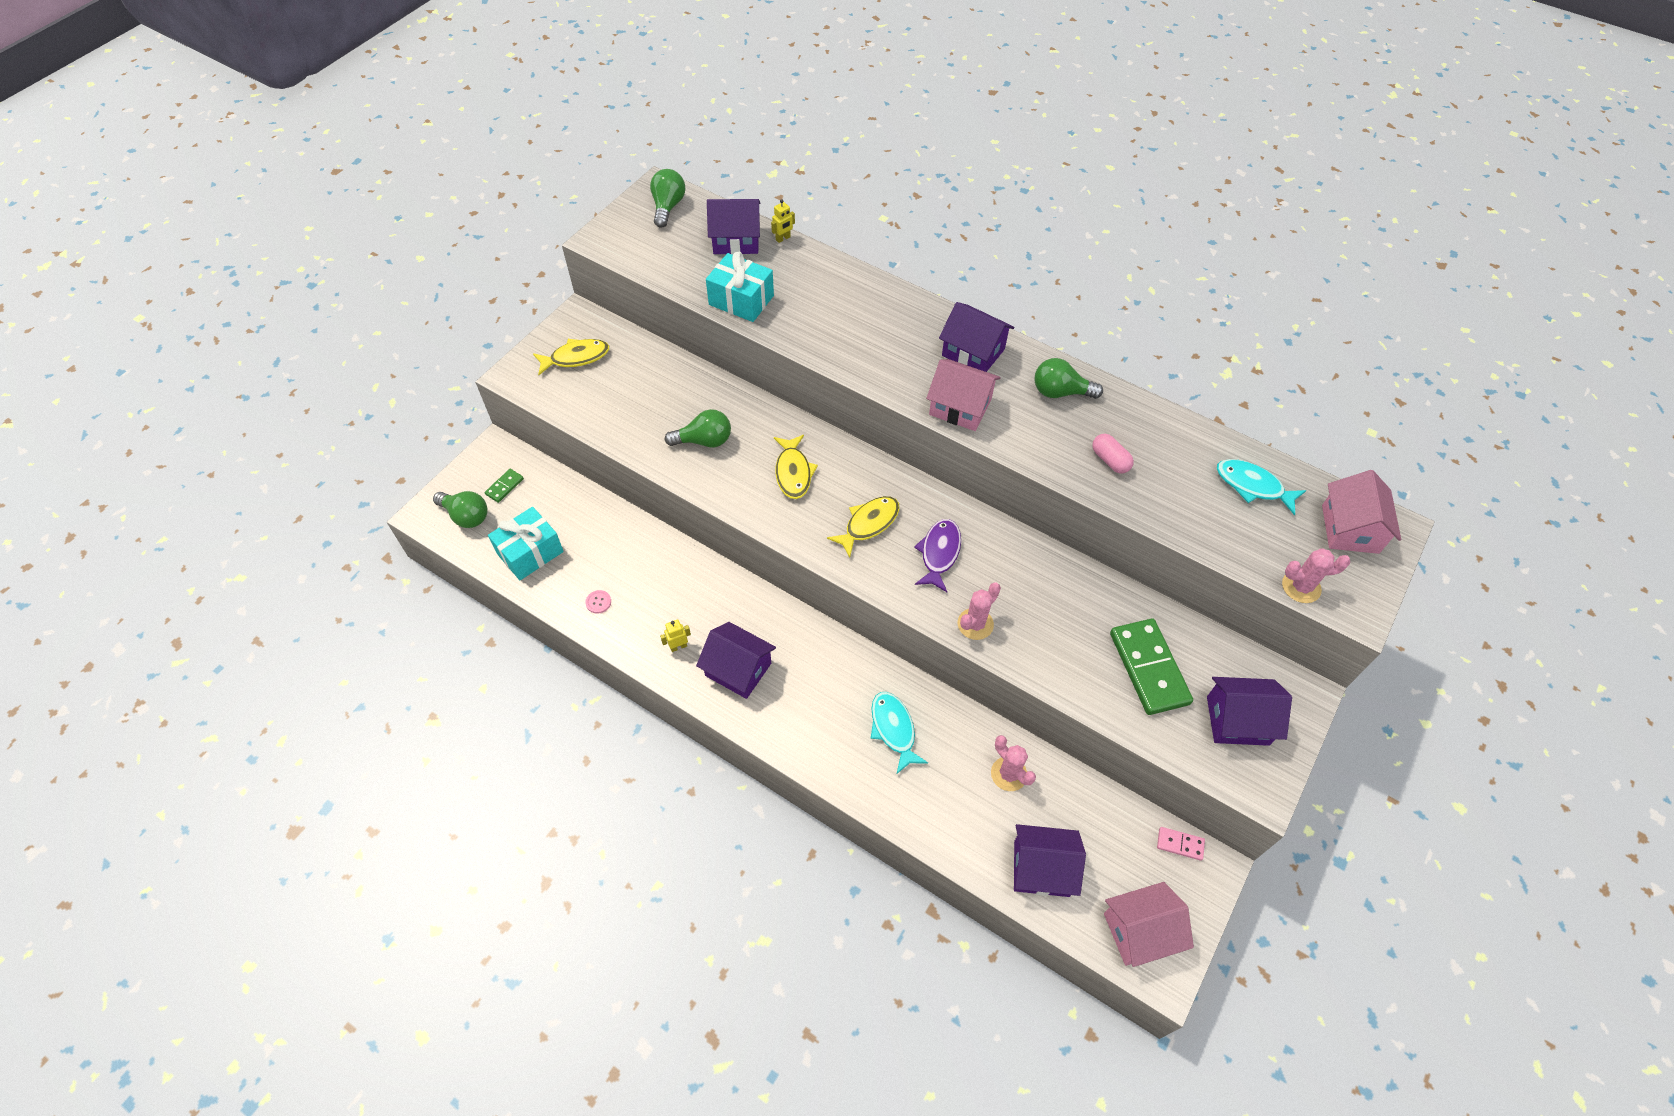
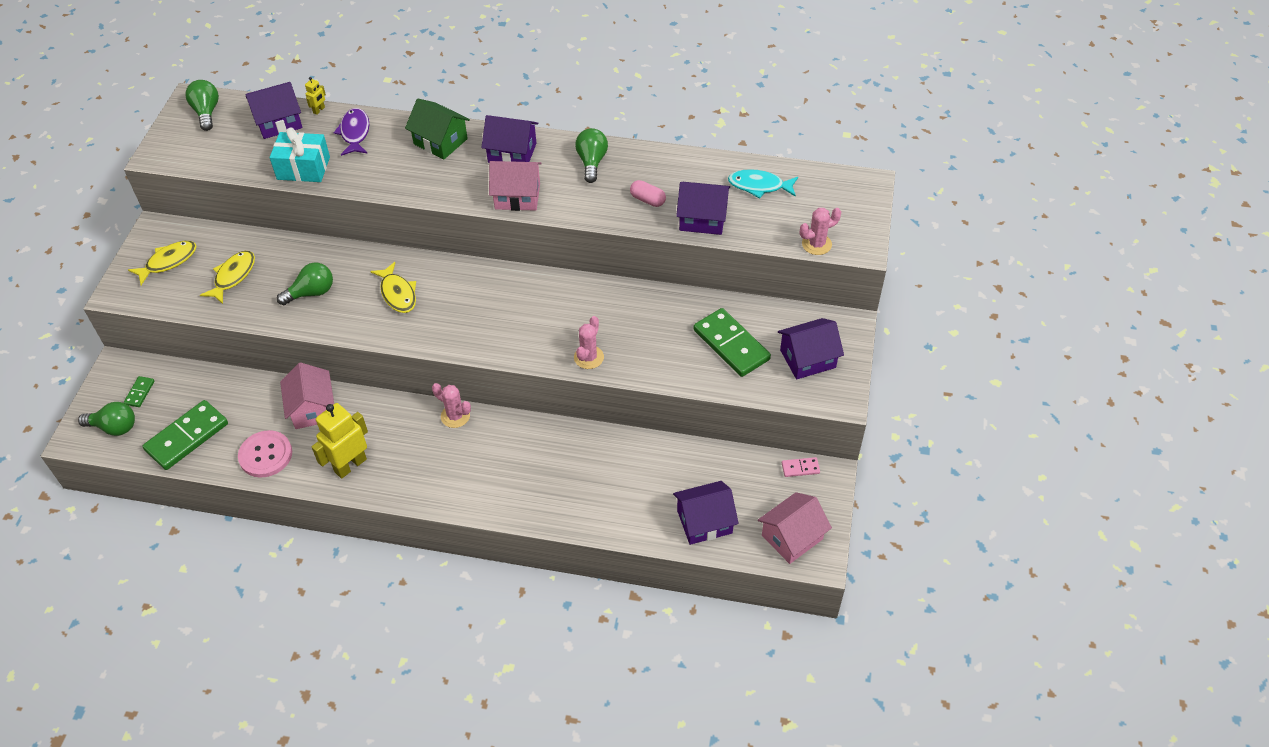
camera: 20 degrees left, 5 degrees down
turquoise gift [488,507,564,580] -> green domino [143,400,228,470]
pink button [585,590,611,614] -> pink button [238,430,292,478], size x2.31
yellow robot [660,619,691,652] -> yellow robot [312,403,368,479], size x2.22
purple house [696,622,776,699] -> purple house moved to [676,182,730,235]
yellow fish [827,496,900,558] -> yellow fish moved to [200,251,255,304]
turquoise fish [871,692,928,774] -> none
purple fish [914,519,961,592] -> purple fish moved to [333,108,369,156]
pink cactus [991,735,1036,791] -> pink cactus moved to [432,383,471,428]
green light bulb [1035,358,1103,399] -> green light bulb turned 105 degrees clockwise [575,128,608,183]
pink house [1322,470,1401,554] -> pink house moved to [280,362,334,429]
none -> green house [405,98,470,159]

